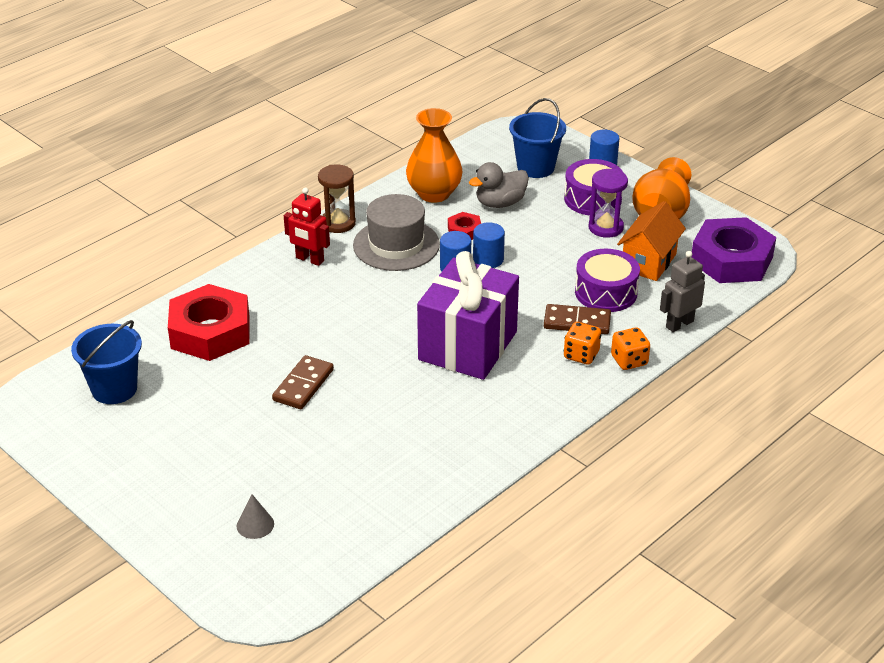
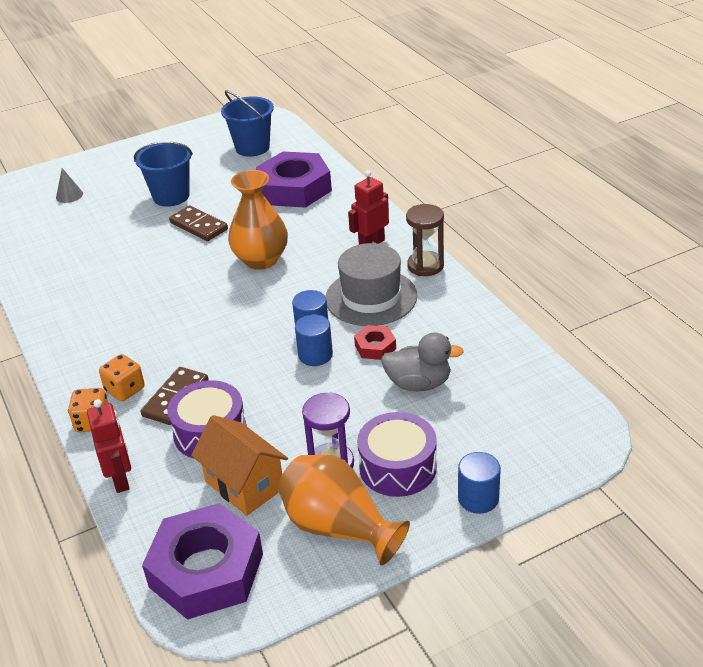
camera: 110 degrees right, 0 degrees up
red nut [168,284,250,361] -> purple nut [256,152,332,208]
orange vase [406,108,462,203] -> orange vase moved to [228,170,288,270]
purple gift [417,251,519,380] -> none
grey duck [469,162,529,208] -> grey duck turned 105 degrees clockwise [381,332,464,391]
blue bucket [509,98,566,178] -> blue bucket moved to [134,141,193,207]
grey robot [660,251,705,332] -> red robot [87,399,131,493]

